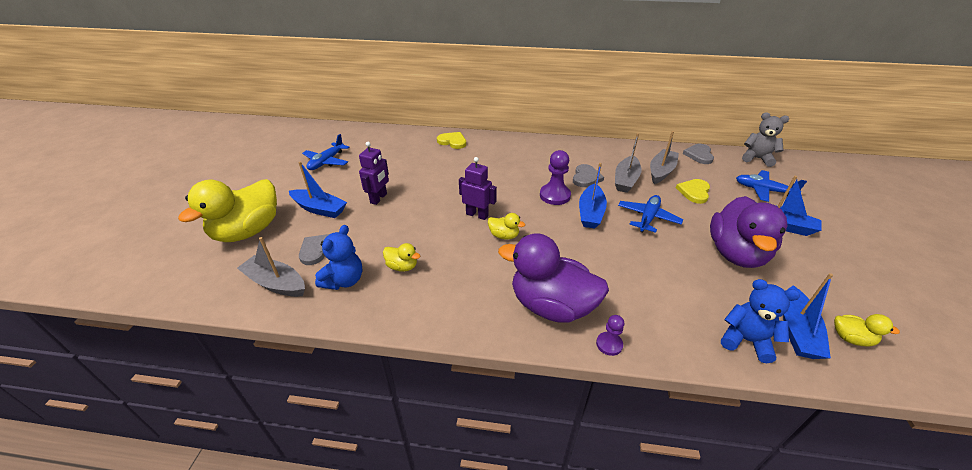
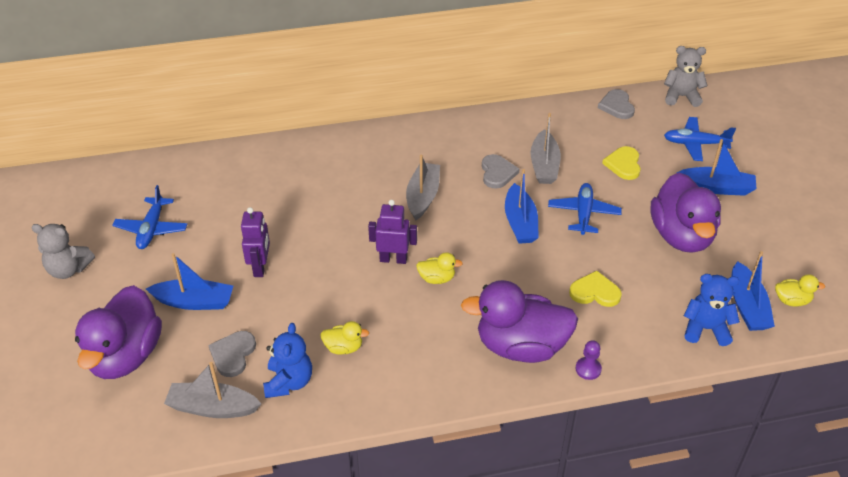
camera: 20 degrees left, 5 degrees up
yellow duck [178,179,277,242] -> purple duck [75,285,162,379]
yellow heart [437,132,466,149] -> yellow heart moved to [569,271,622,307]
purple pawn [540,150,571,205] -> none
grey boat [650,131,679,184] -> grey boat moved to [406,154,440,220]
none -> grey teddy bear [31,224,95,279]

